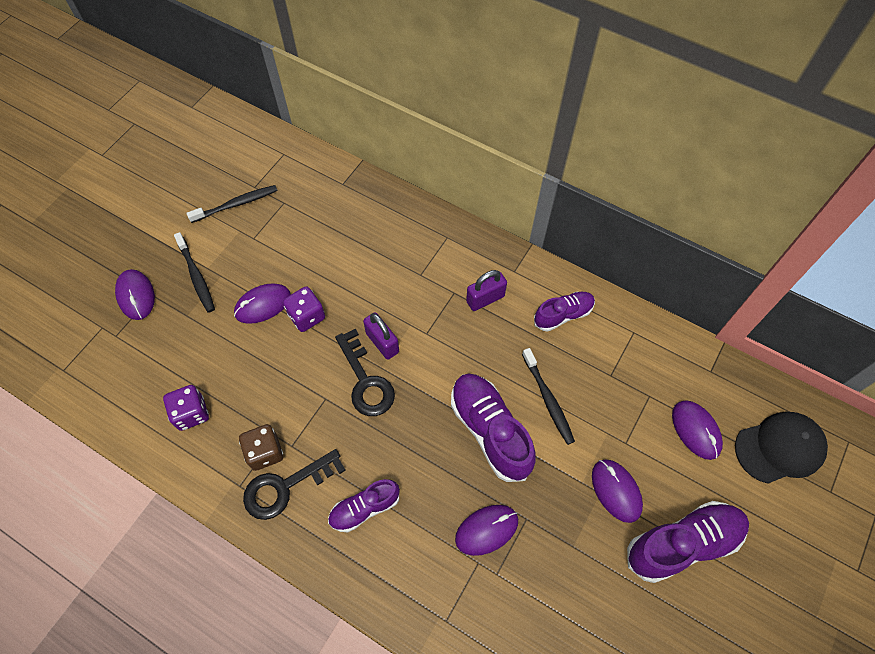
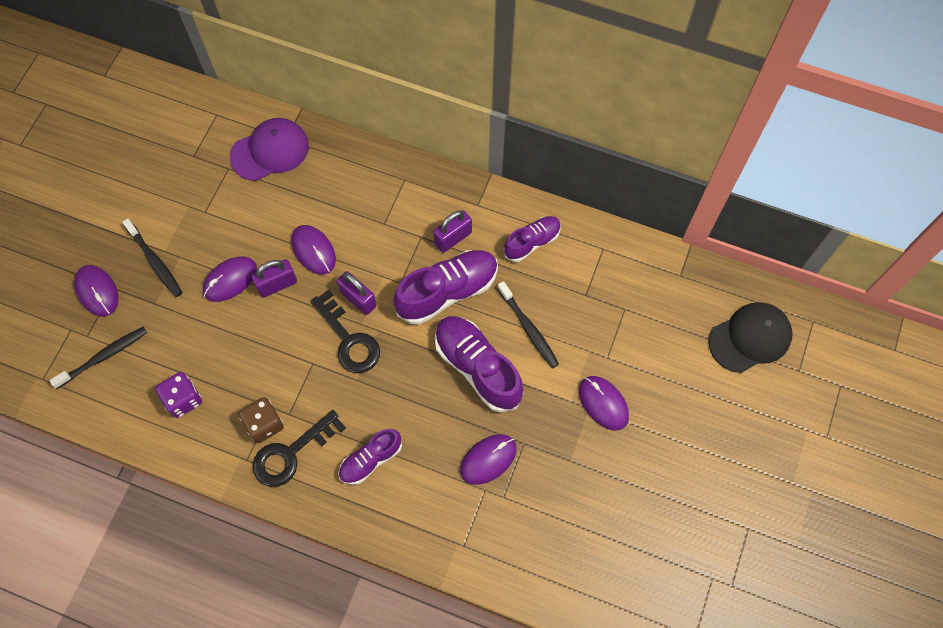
camera: 10 degrees left, 5 degrees up
black toothbrush [187,185,278,223] -> black toothbrush moved to [49,326,147,389]
purple dice [283,286,325,332] -> purple padlock [251,259,297,298]
purple shoe [627,501,749,583] -> purple shoe moved to [393,250,498,324]
purple mouse [672,400,723,460] -> purple mouse moved to [291,225,336,275]
none -> purple cap [230,118,309,181]

